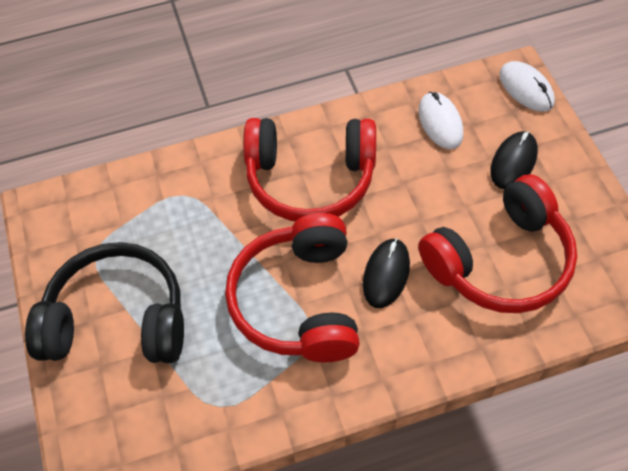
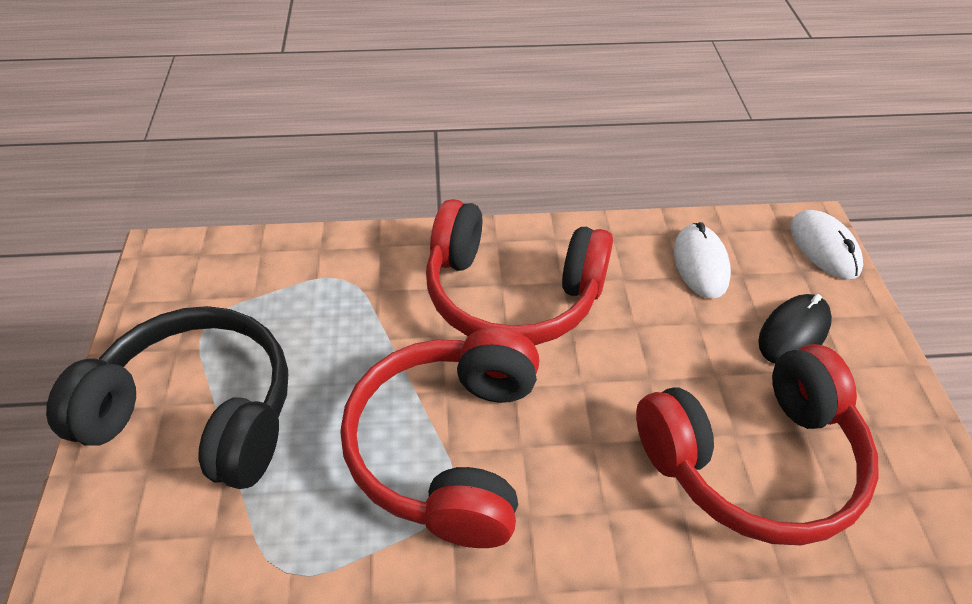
camera: 10 degrees right, 10 degrees down
black mouse [363,238,410,308] -> none

